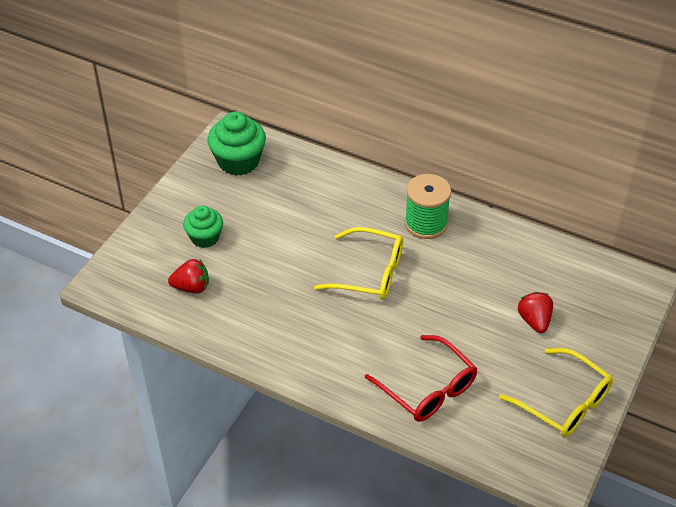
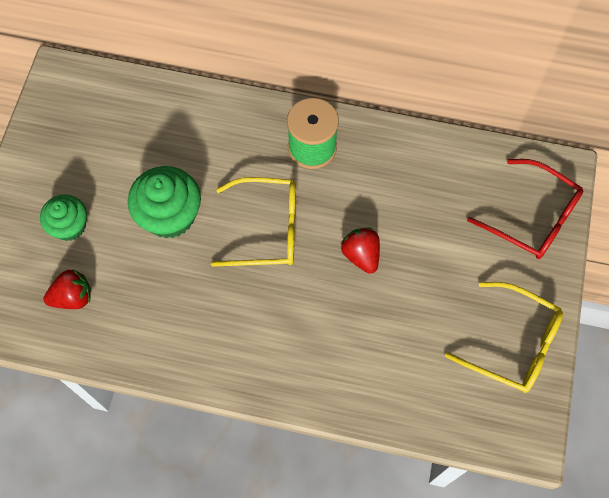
camera: 15 degrees left, 20 degrees up
green cupcake [208,112,266,176] -> green cupcake moved to [128,166,201,238]
red glasses [365,335,478,422] -> red glasses moved to [467,159,584,259]
red strawberry [518,292,553,333] -> red strawberry moved to [341,227,380,274]

